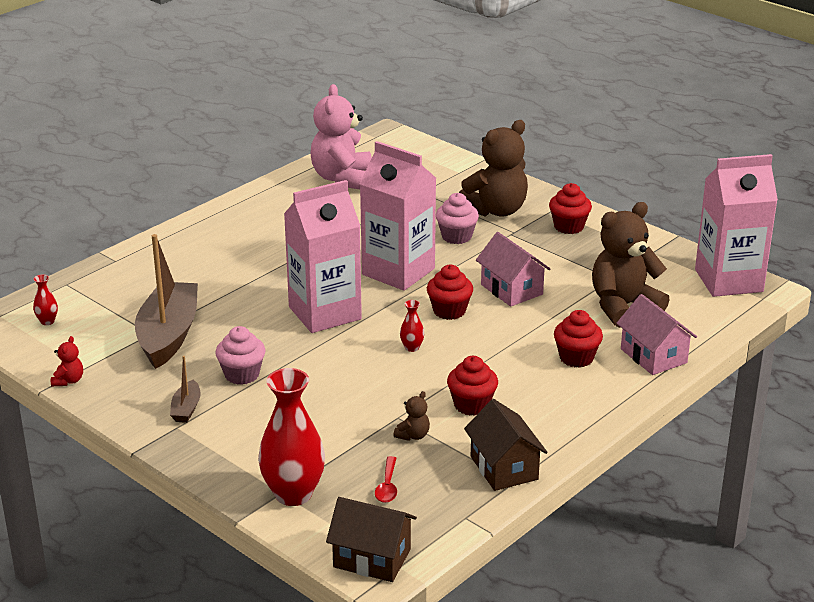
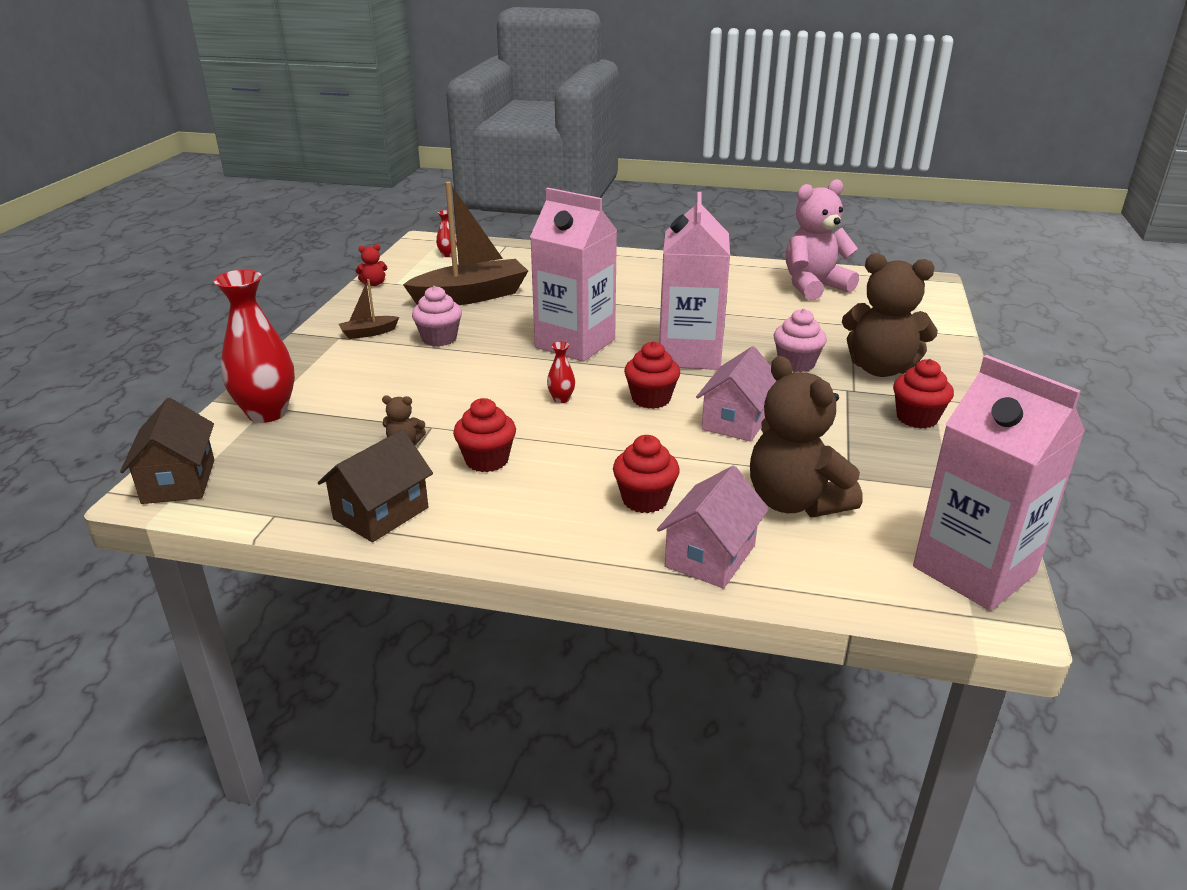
camera: 60 degrees right, 0 degrees up
red spoon [375,456,397,503] -> none
brown teddy bear [592,202,670,328] -> brown teddy bear turned 150 degrees counterclockwise [750,356,862,517]

